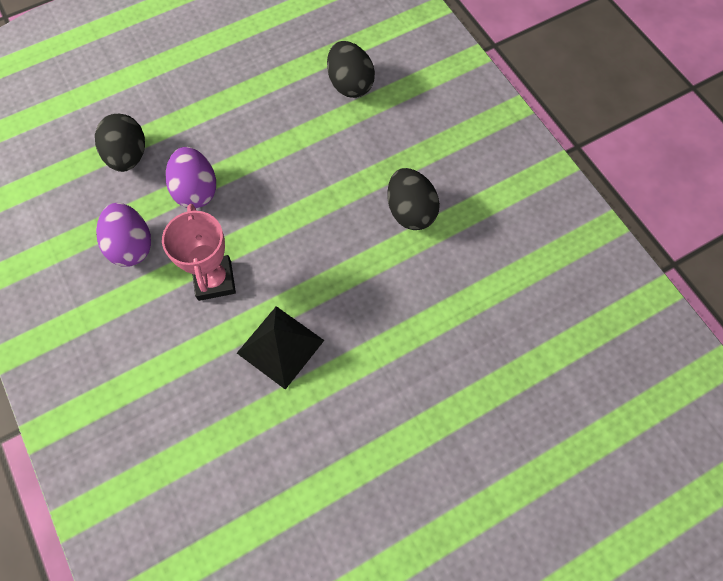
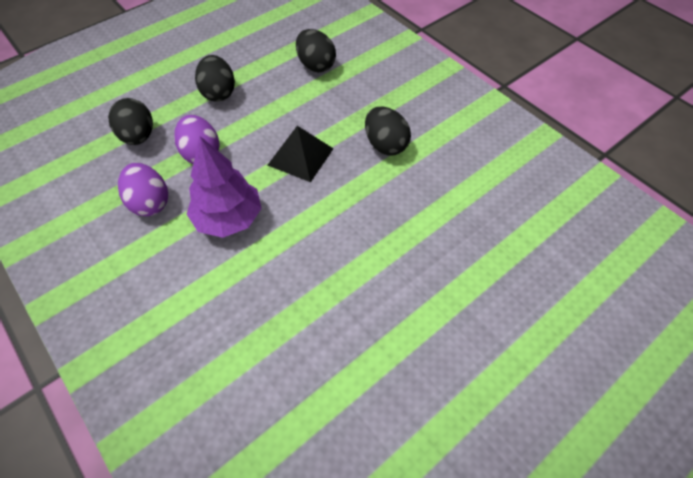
camera: 10 degrees left, 10 degrees down
pink trophy [162,204,236,301] -> purple tree [186,136,262,238]
black pyramid [237,306,324,390] -> black pyramid moved to [268,126,334,182]
none -> black egg [195,55,235,102]

